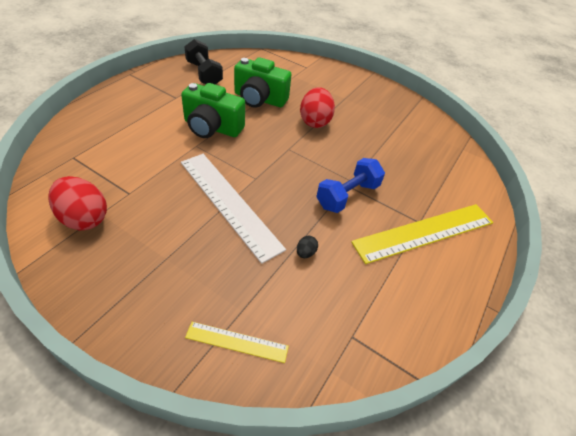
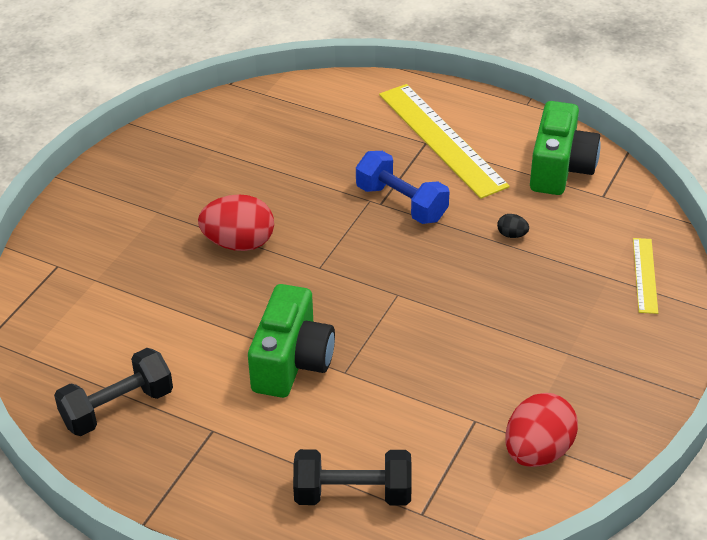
camera: 90 degrees left, 5 degrees down
white ruler [181,154,286,264] -> none
green camera [234,57,292,108] -> green camera moved to [530,101,601,195]
none -> black dumbbell [293,449,412,506]

